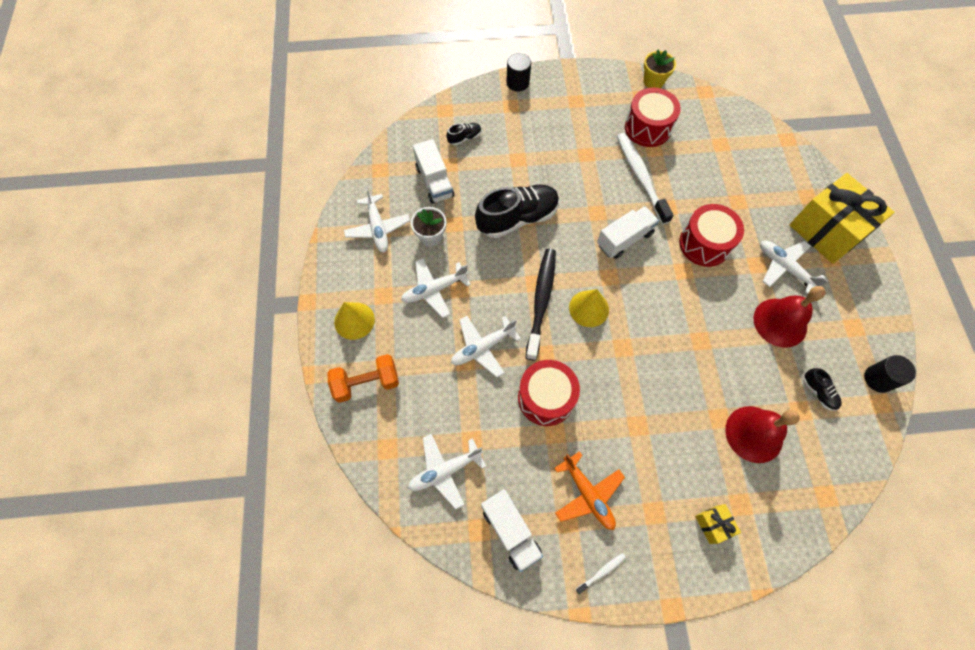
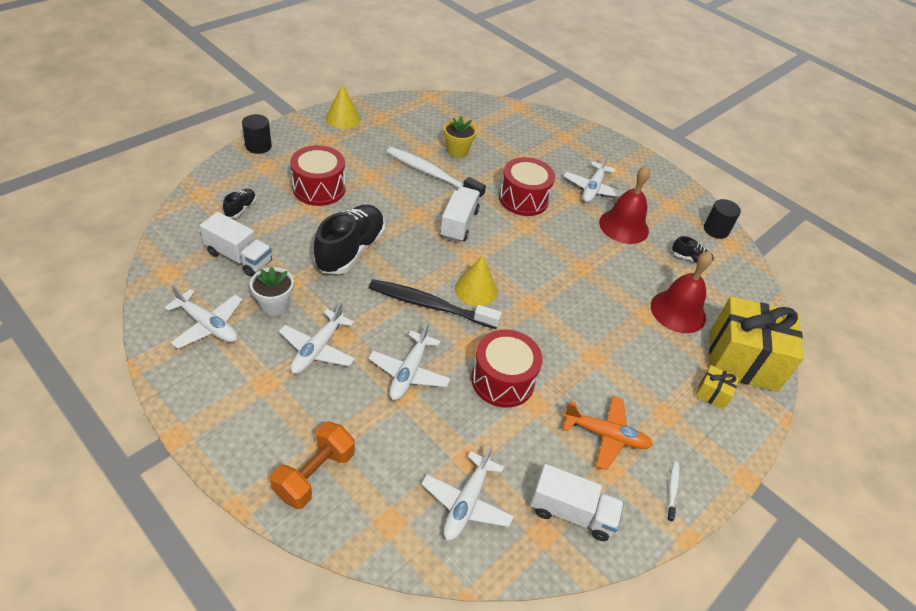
camera: 45 degrees left, 20 degrees down
yellow cone [334,302,375,340] -> yellow cone moved to [325,84,361,129]
black toothbrush [526,249,556,361] -> black toothbrush turned 45 degrees counterclockwise [369,279,502,329]
red drum [625,88,681,147] -> red drum moved to [290,145,345,206]
yellow flower pot [644,50,676,88] -> yellow flower pot moved to [444,116,477,158]
white plane [760,241,828,294] -> white plane turned 75 degrees counterclockwise [563,153,625,203]
yellow gift [790,173,894,264] -> yellow gift moved to [709,296,804,392]

